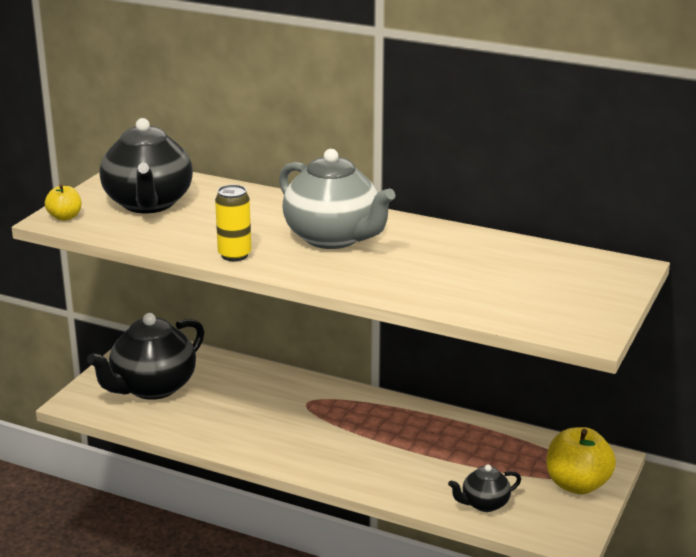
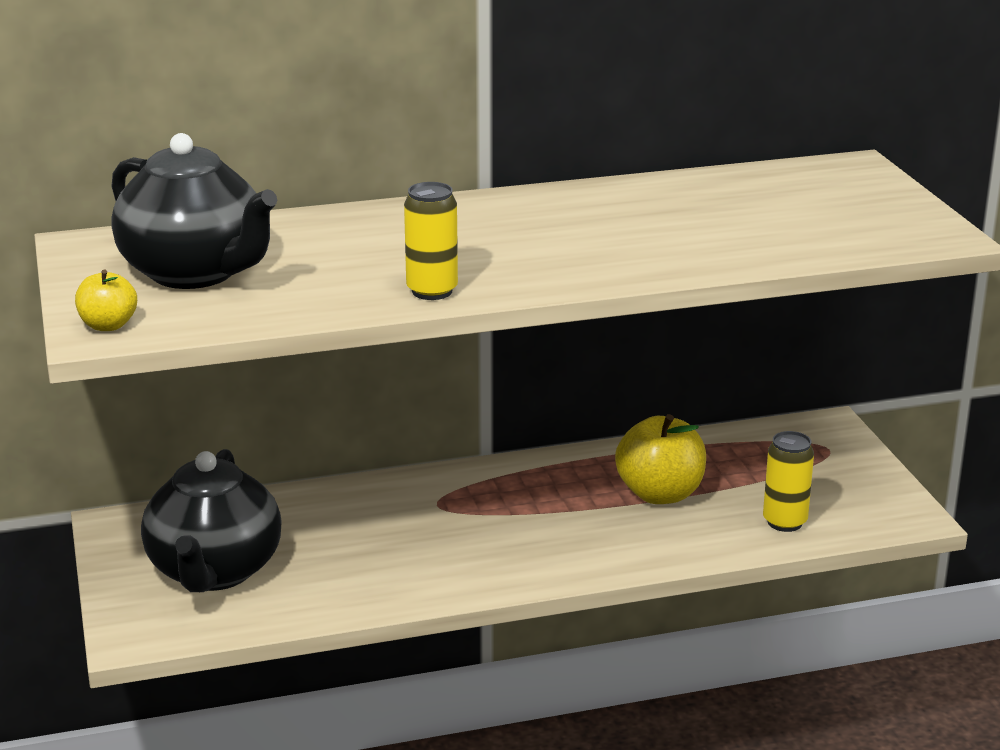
camera: 40 degrees left, 0 degrees up
grey teapot [279,149,395,249] -> none
black teapot [448,464,521,512] -> yellow can [763,431,814,532]
yellow apple [547,427,616,495] -> yellow apple moved to [615,414,706,504]

